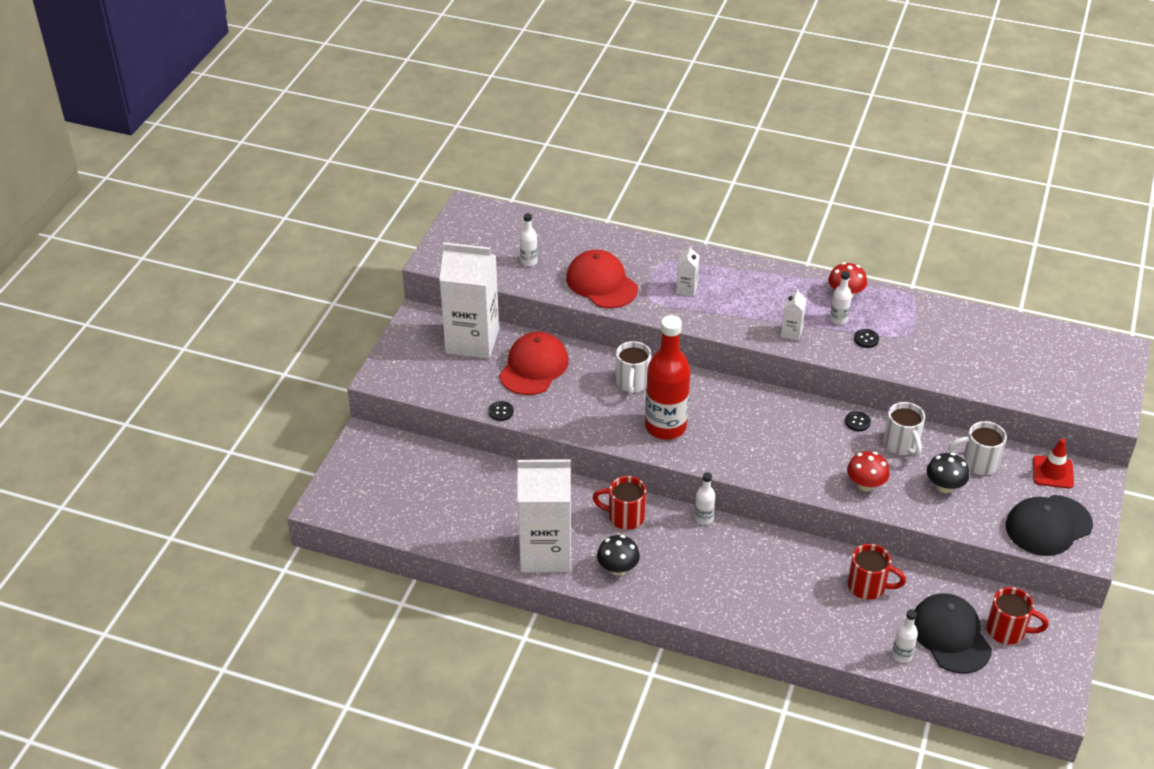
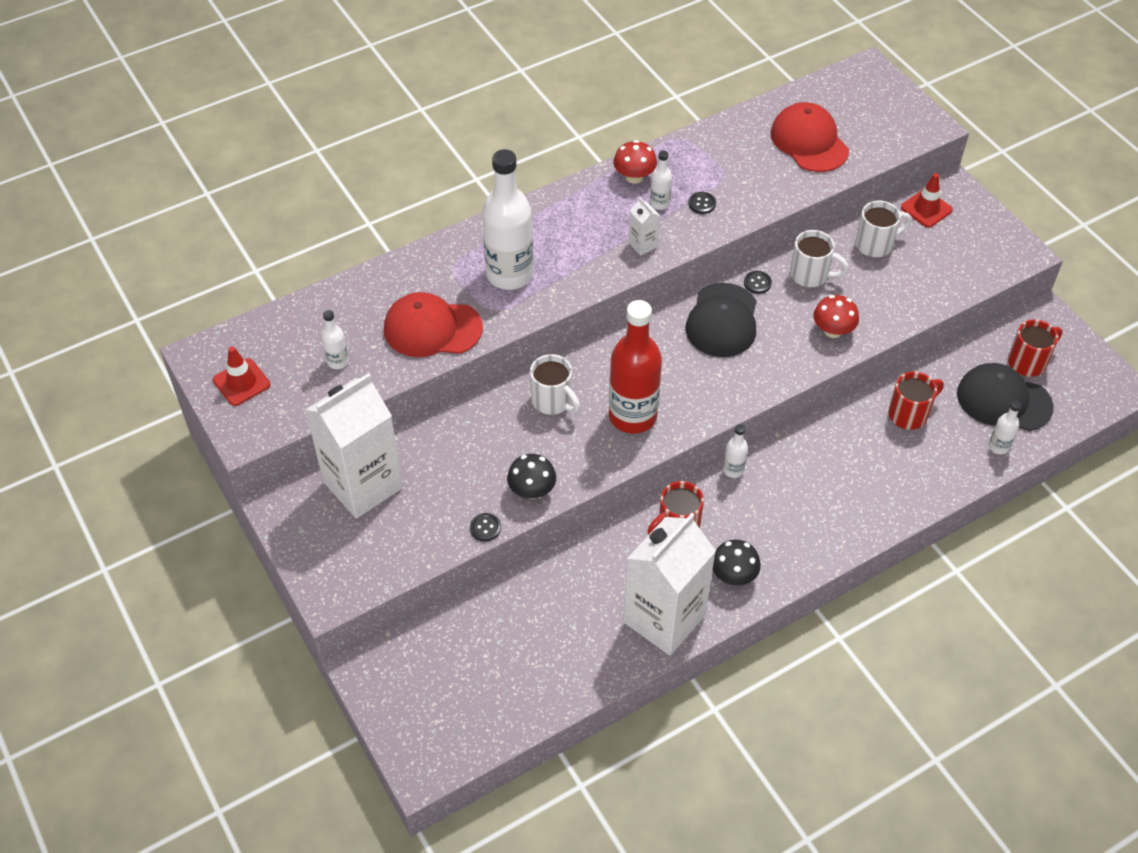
camera: 50 degrees left, 10 degrees up
red cap [499,332,569,395] -> red cap moved to [770,102,849,172]
white carton [676,246,700,297] -> white bottle [482,149,533,290]
black mushroom [927,453,969,493] -> black mushroom moved to [507,454,556,499]
white mug [948,421,1007,475] -> white mug turned 150 degrees counterclockwise [855,201,912,257]
black cap [1006,495,1093,556] -> black cap moved to [686,283,757,357]
none -> red traffic cone [213,346,270,406]

